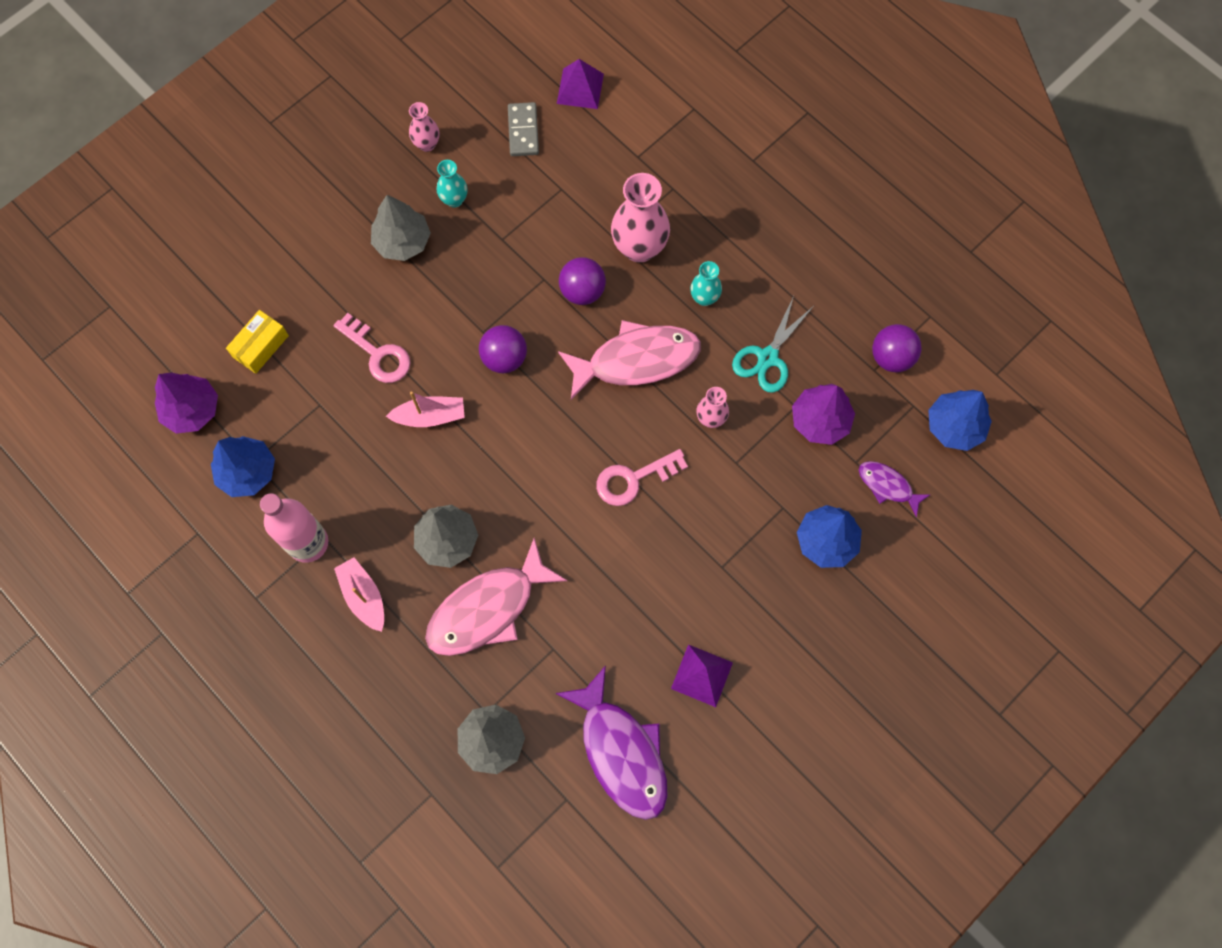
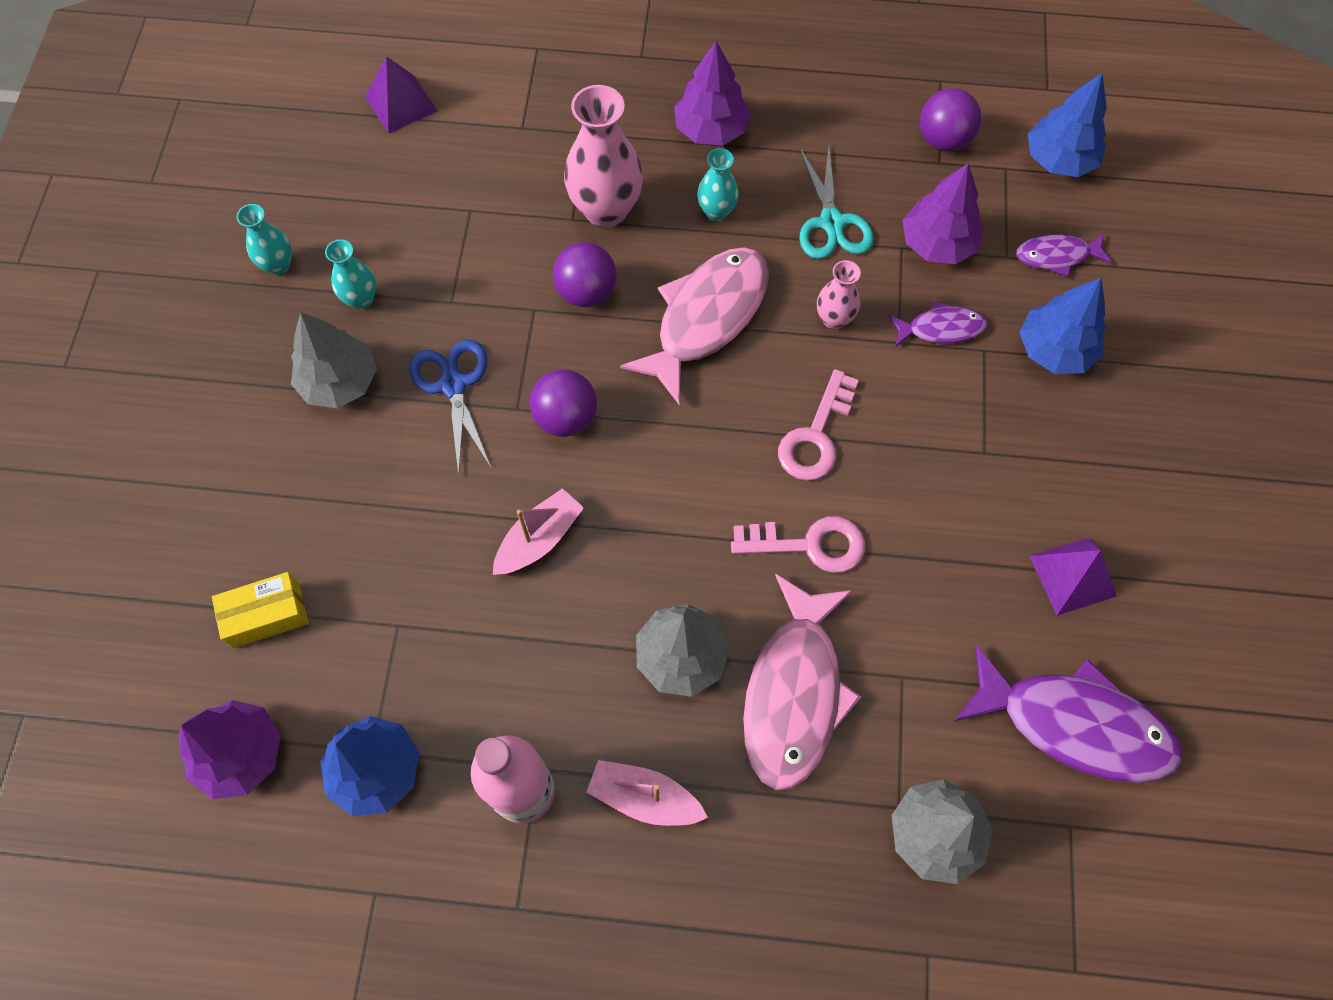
camera: 40 degrees left, 5 degrees down
yellow box [226,310,289,374] -> yellow box turned 75 degrees clockwise [212,572,309,648]
pink key [334,313,411,383] -> pink key moved to [731,516,866,573]
pink vase [409,102,440,152] -> turquoise vase [237,204,292,275]
grey domino [508,102,539,156] -> none
none -> blue scissors [409,339,491,476]
none -> purple tree [674,41,751,145]
none -> purple fish [889,301,987,347]

